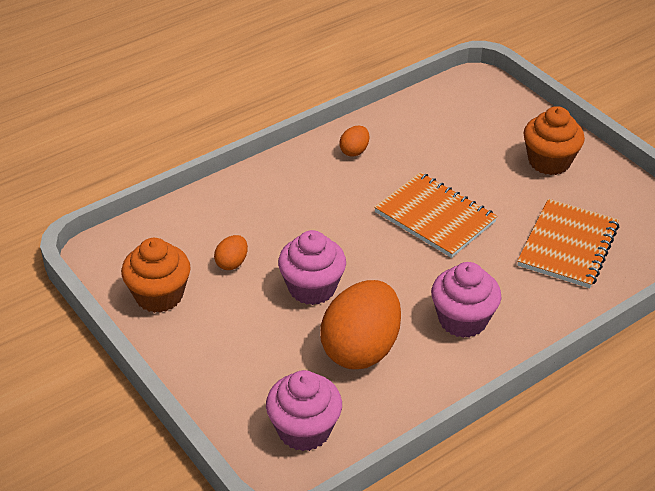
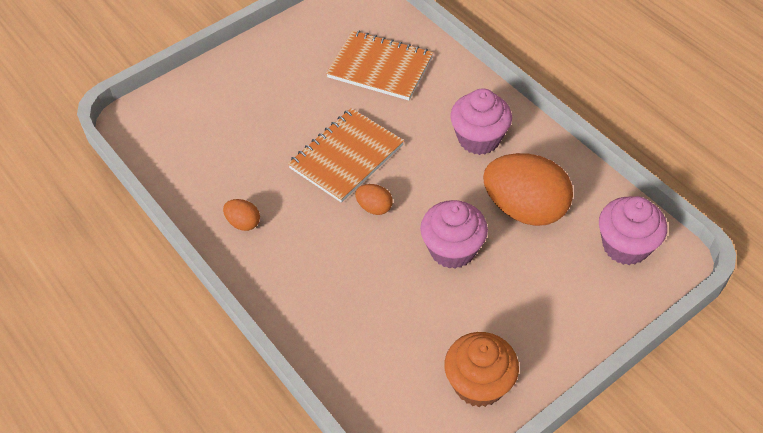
camera: 90 degrees left, 10 degrees up
orange egg [214,235,248,270] -> orange egg moved to [355,184,393,215]
orange cupcake [523,106,585,175] -> none

